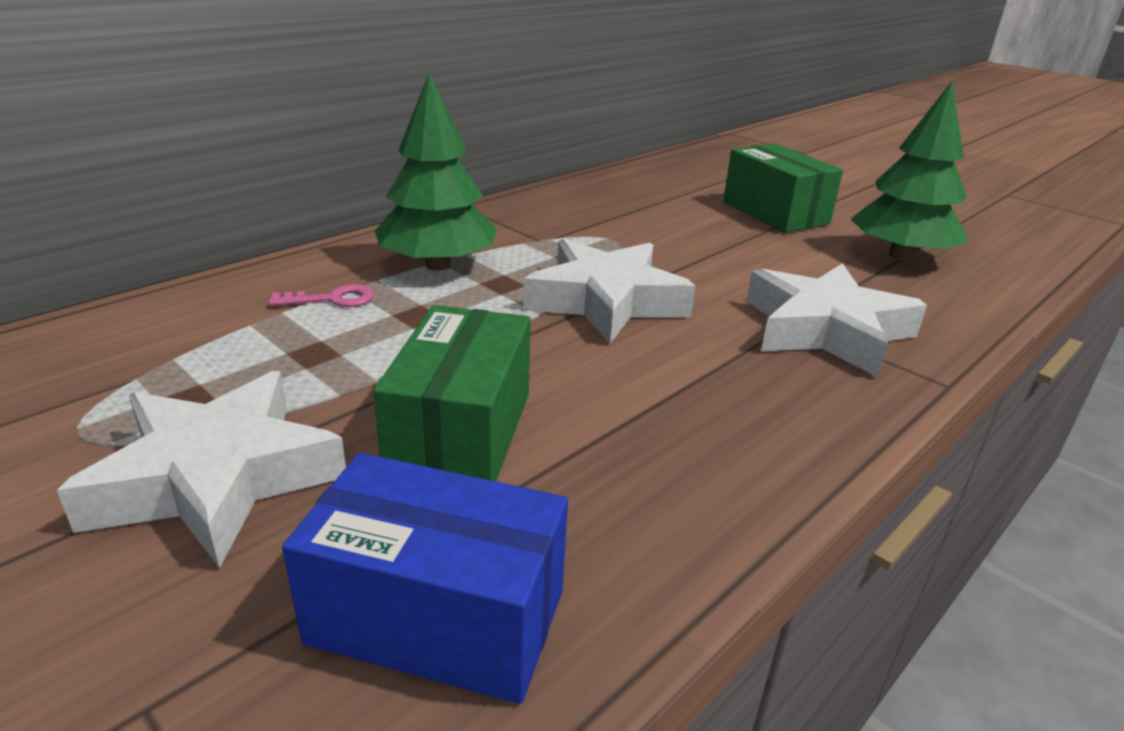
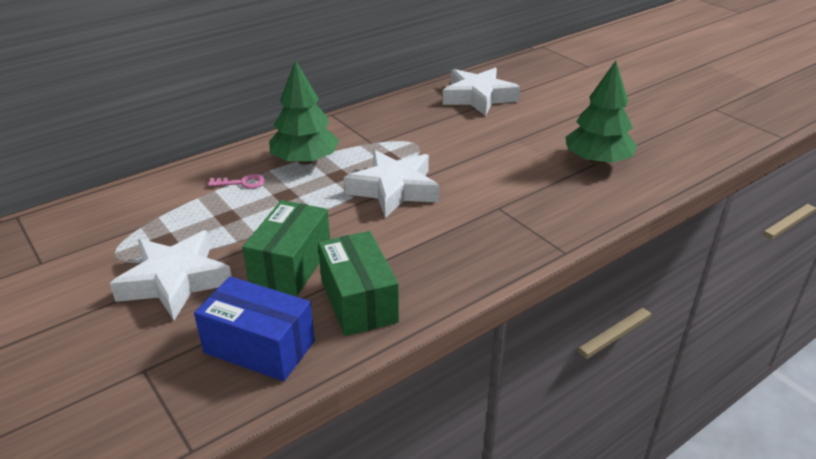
camera: 10 degrees right, 5 degrees up
green box [723,144,843,233] -> green box moved to [318,231,399,336]
white star [746,263,927,377] -> white star moved to [442,68,520,116]

